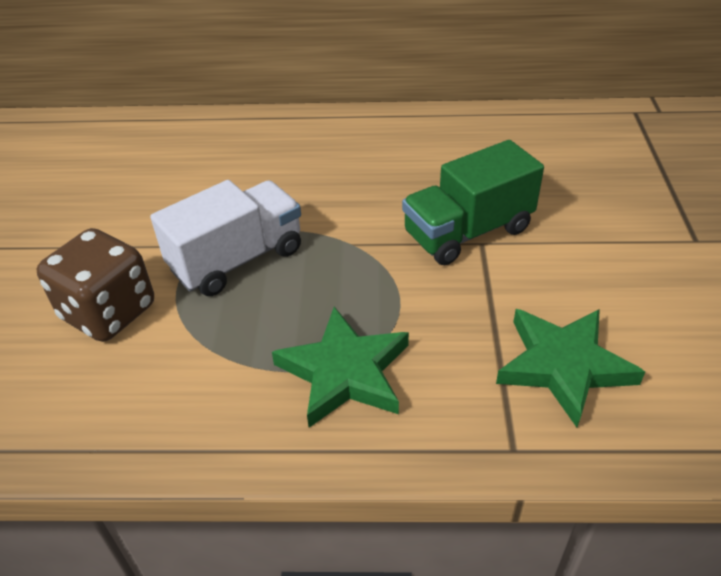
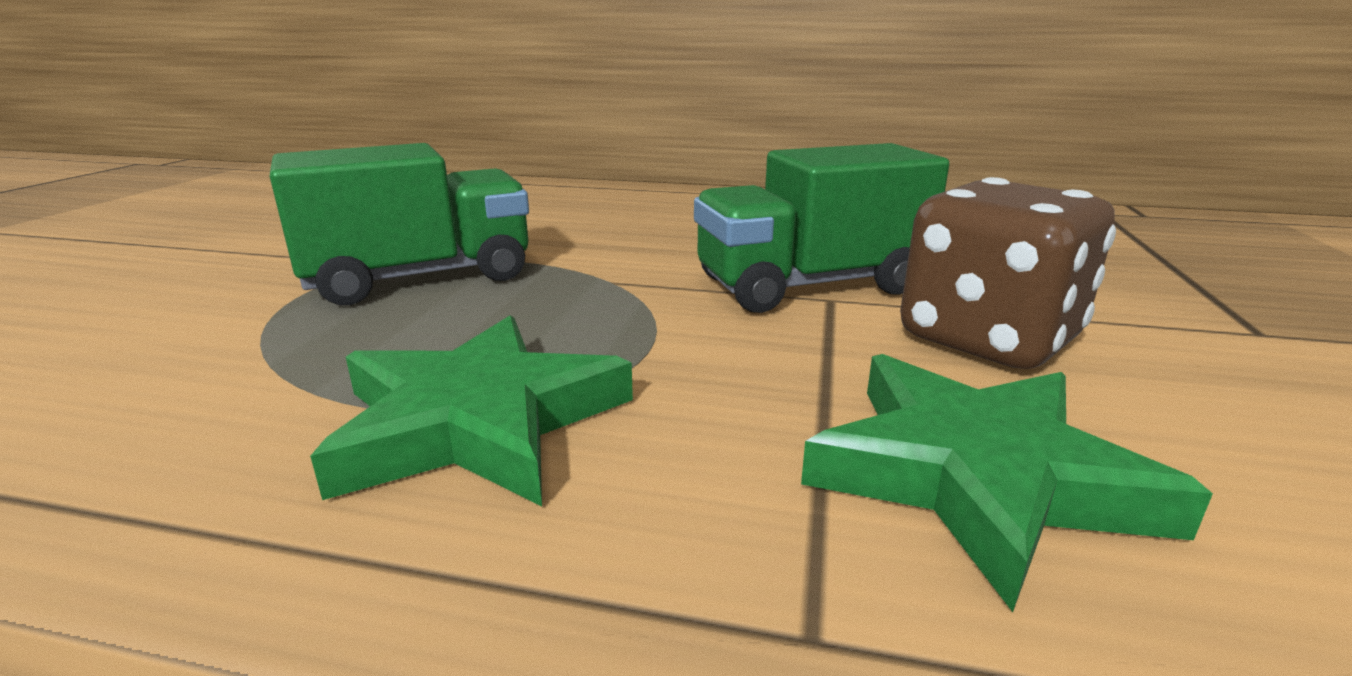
camera: 10 degrees right, 20 degrees down
brown dice [37,228,154,342] -> brown dice moved to [900,177,1116,369]
white truck [150,180,301,296] -> green truck [270,143,529,305]

